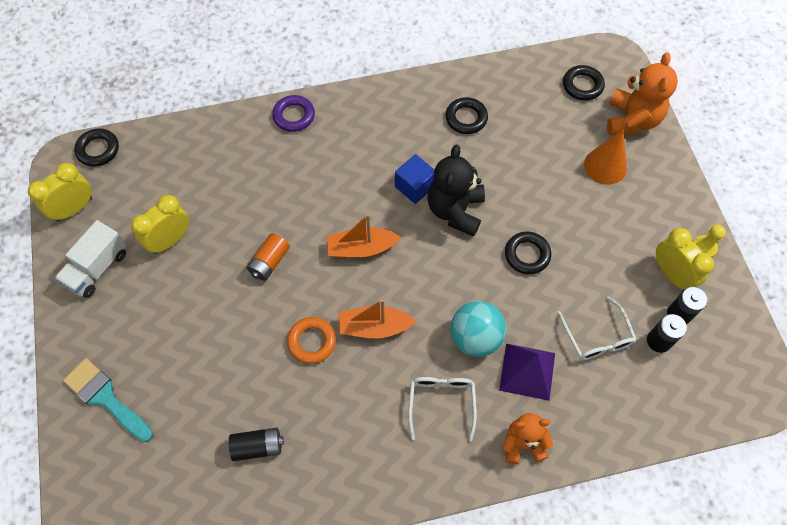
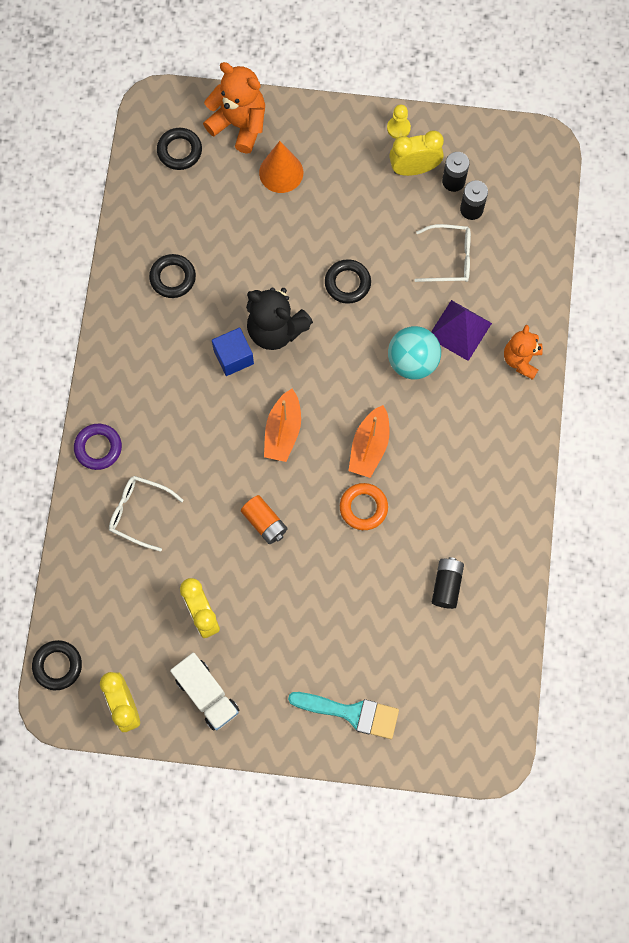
camera: 70 degrees left, 10 degrees up
turquoise brush [63,358,153,442] -> turquoise brush turned 135 degrees counterclockwise [288,692,399,739]
white glasses [408,377,477,442] -> white glasses moved to [109,476,184,552]

